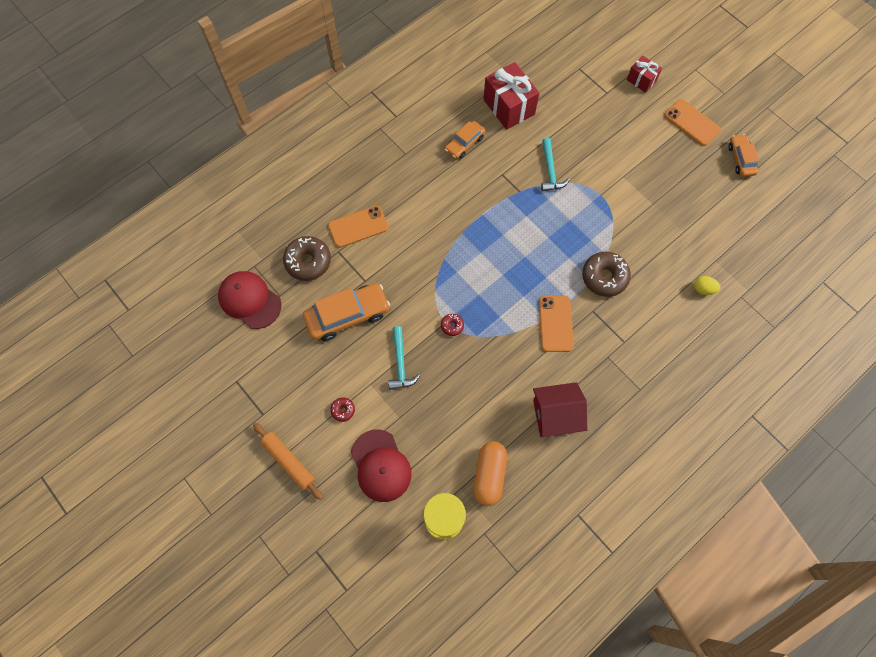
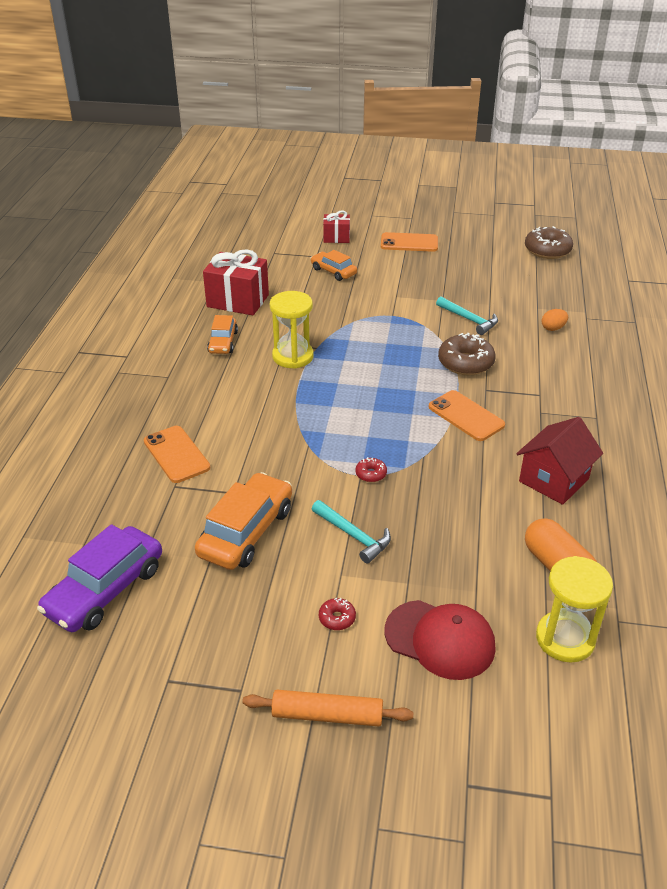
camera: 40 degrees left, 30 degrees down
red cap [218,271,281,329] -> purple car [37,524,162,632]
brown donut [283,236,331,281] -> brown donut moved to [525,226,573,259]
orange phone [328,206,389,248] -> orange phone turned 60 degrees counterclockwise [144,426,210,483]
turquoise hammer [541,138,570,191] -> turquoise hammer moved to [436,296,498,335]
yellow egg [694,276,720,295] -> orange egg [542,309,568,331]
orange car [728,134,759,177] -> orange car moved to [311,250,357,281]
none -> yellow hourglass [270,291,313,369]

